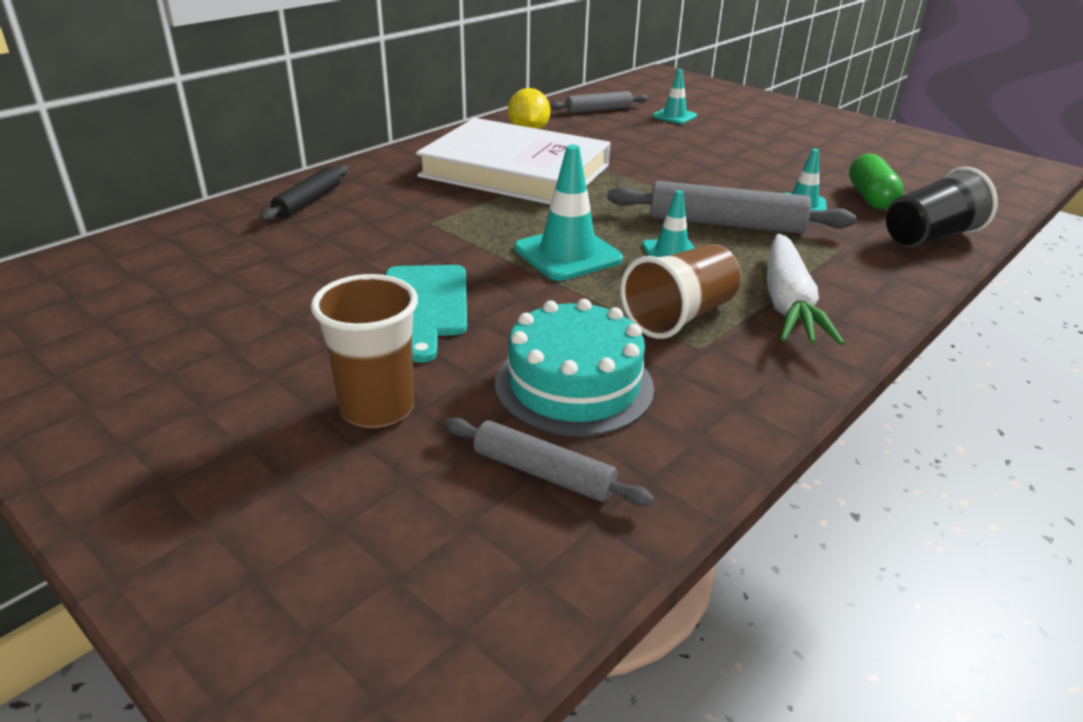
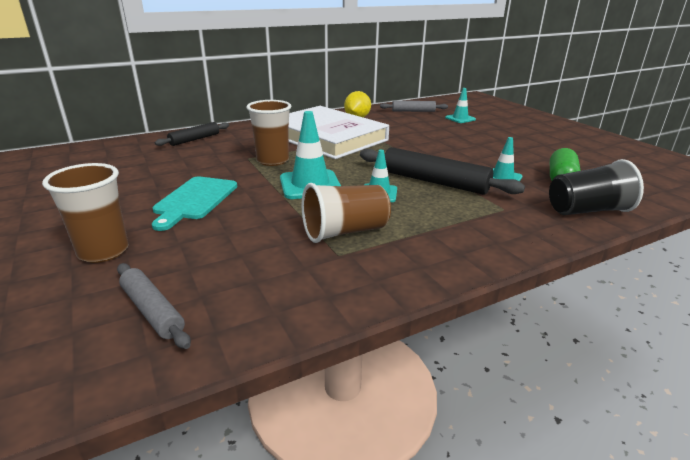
camera: 20 degrees right, 5 degrees down
turquoise cake [495,299,654,437] -> none
grey rolling pin [608,181,856,234] -> black rolling pin [360,147,525,195]
white carrot [767,234,844,345] -> none
none -> brown cup [246,100,291,166]

